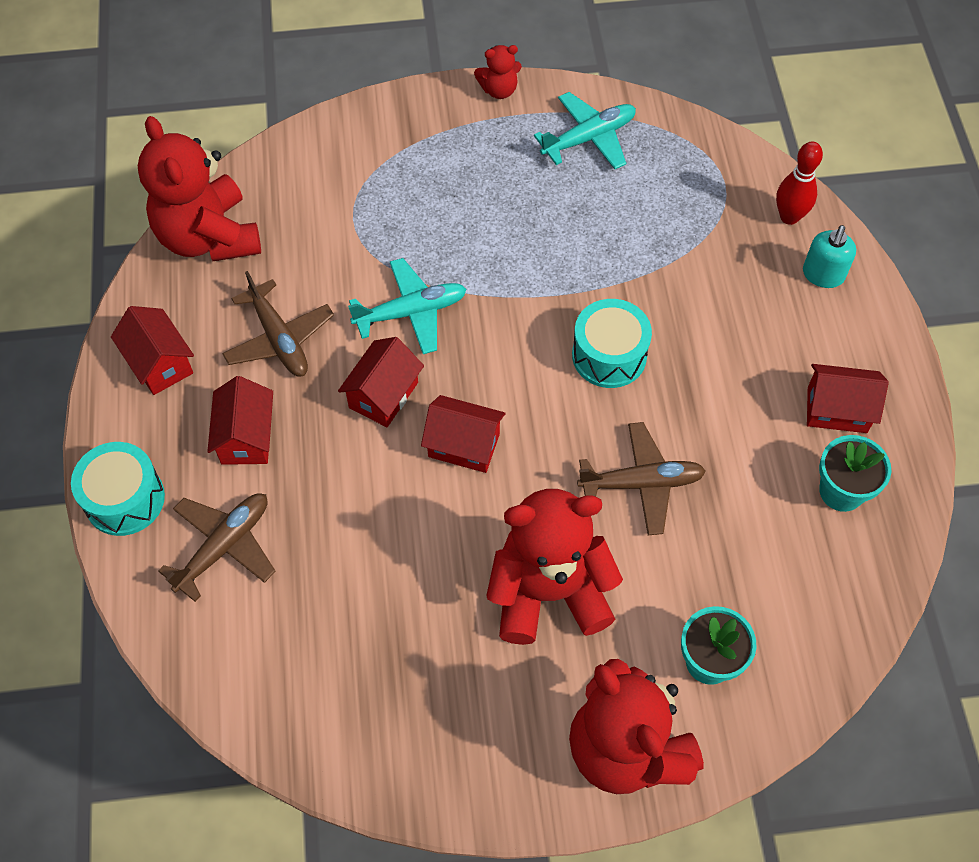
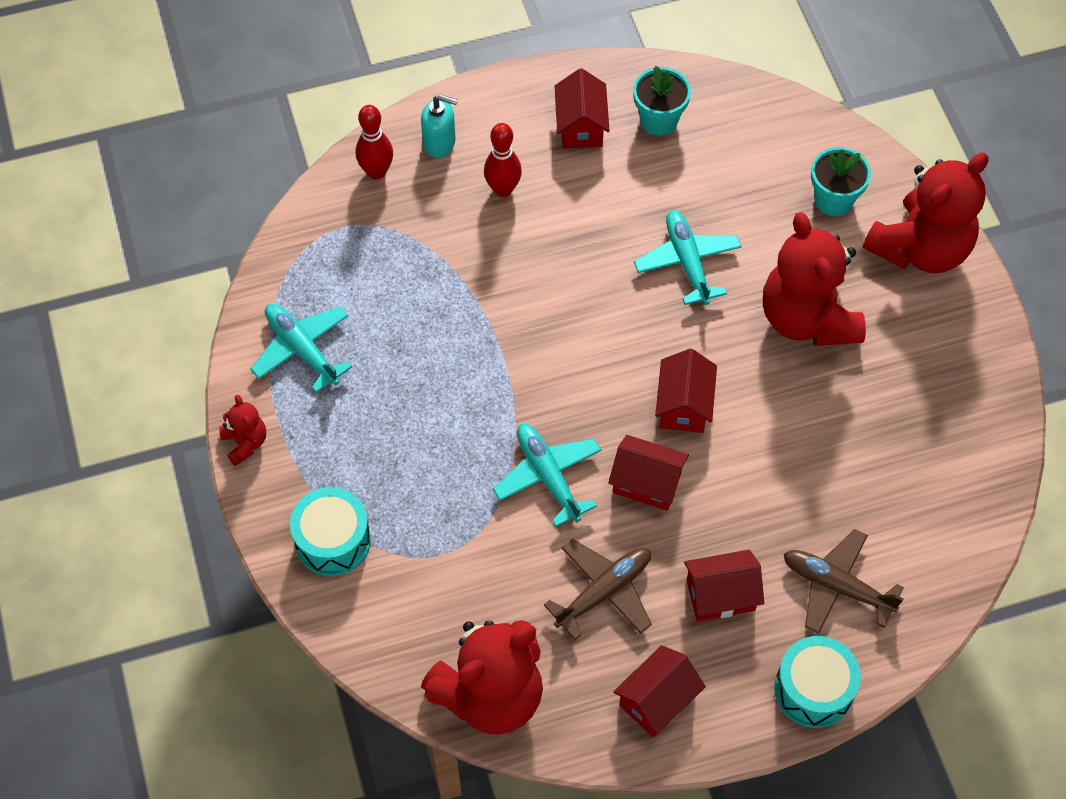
camera: 100 degrees left, 0 degrees up
turquoise drum [572,299,652,388] -> turquoise drum moved to [290,487,371,576]
brown plane [577,422,706,535] -> turquoise plane [634,210,742,305]
none -> red bowling pin [484,123,522,197]

